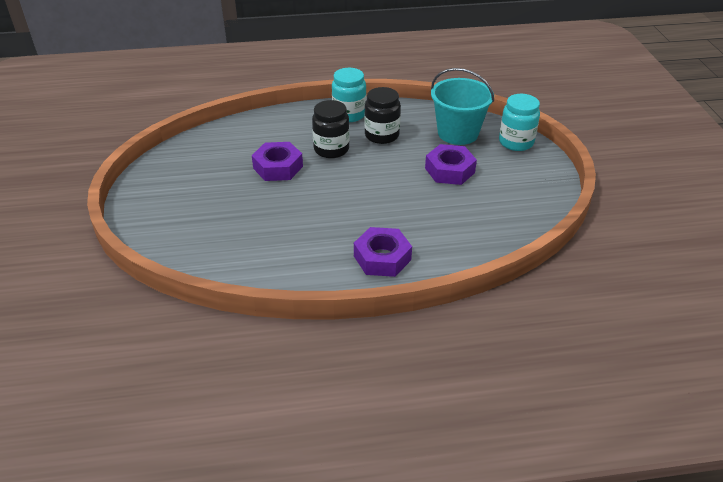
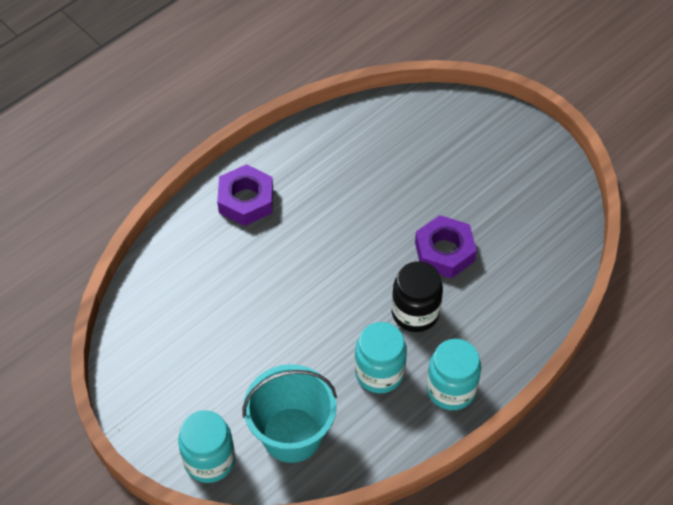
camera: 145 degrees right, 15 degrees up
black jar [364,87,401,144] -> turquoise jar [355,322,407,393]
purple nut [425,144,477,185] -> none

